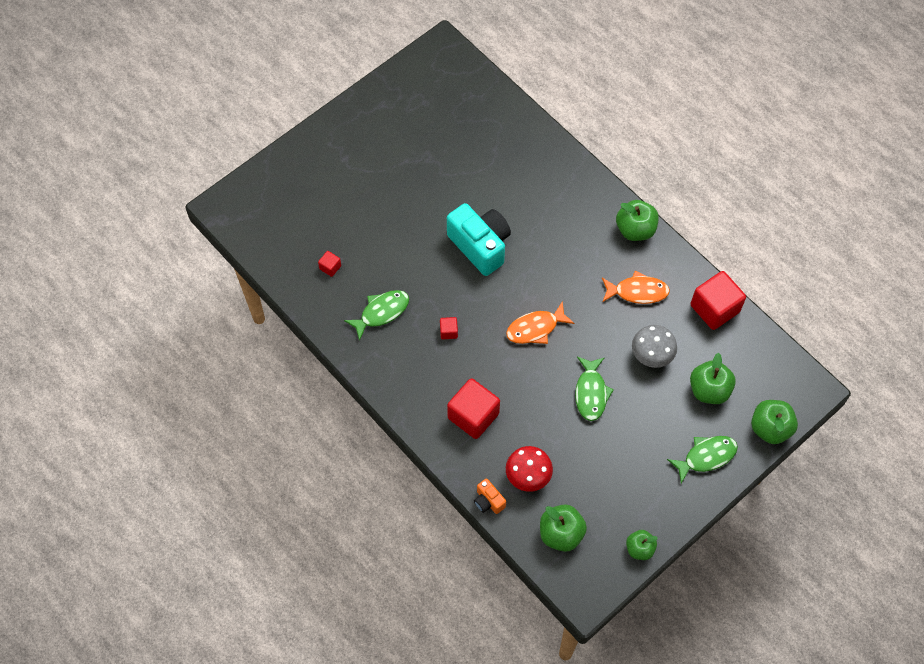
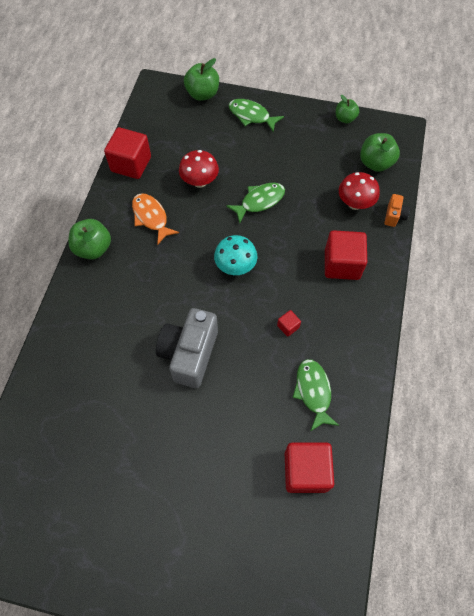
camera: 125 degrees left, 0 degrees up
red cube [318,251,341,277] -> red cube [285,442,334,493], size x2.22
green fish [344,290,409,341] -> green fish turned 60 degrees clockwise [292,359,339,431]
turquoise camera [447,203,511,276] -> grey camera [156,308,218,388]
orange fish [506,301,575,344] -> turquoise mushroom [214,235,257,275]
grey mushroom [632,325,677,368] -> red mushroom [179,150,219,188]
green apple [690,353,736,404] -> none

